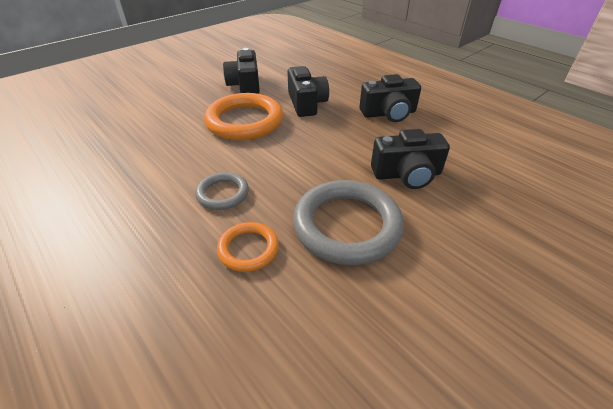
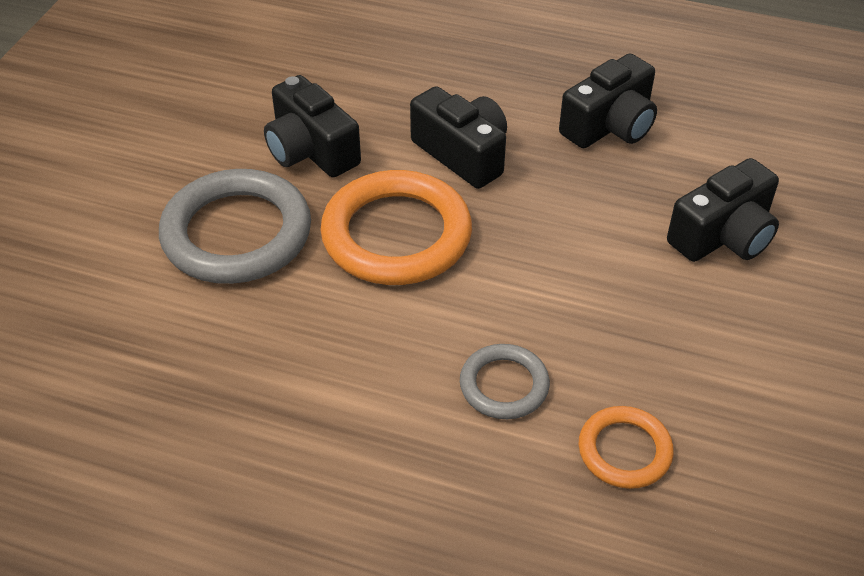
camera: 30 degrees left, 5 degrees up
grey ring [293,180,404,265] -> grey ring moved to [159,169,311,284]

